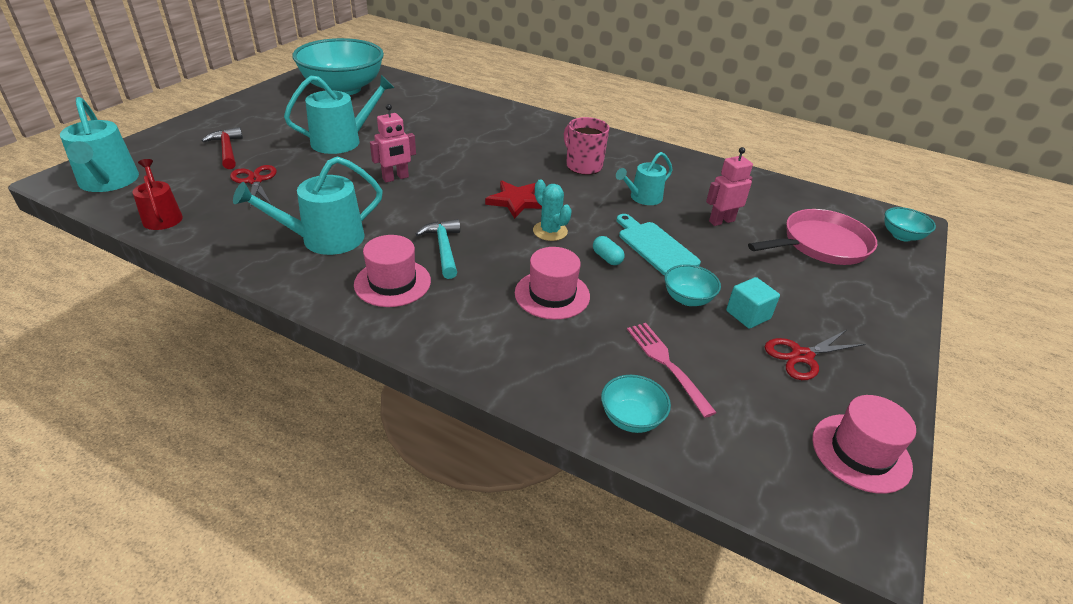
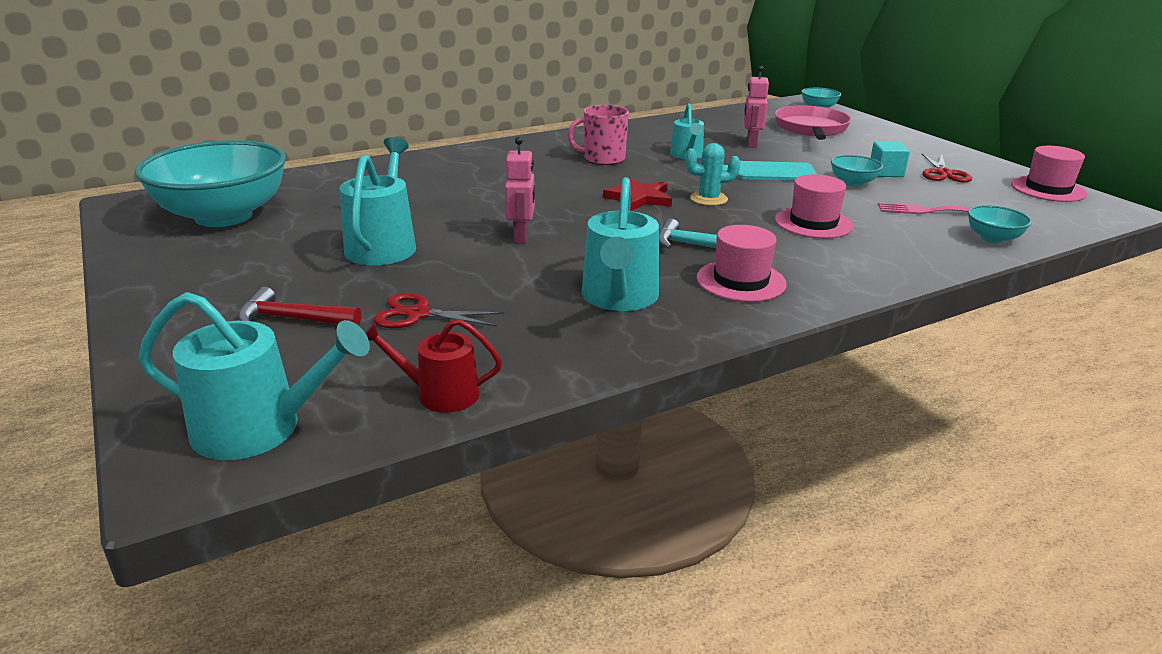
camera: 55 degrees left, 10 degrees down
turquoise capsule [593,236,625,265] -> none

